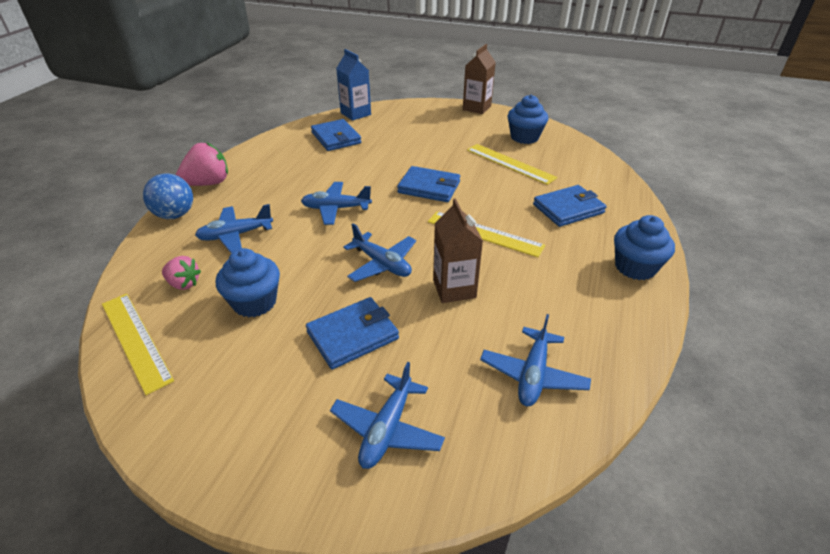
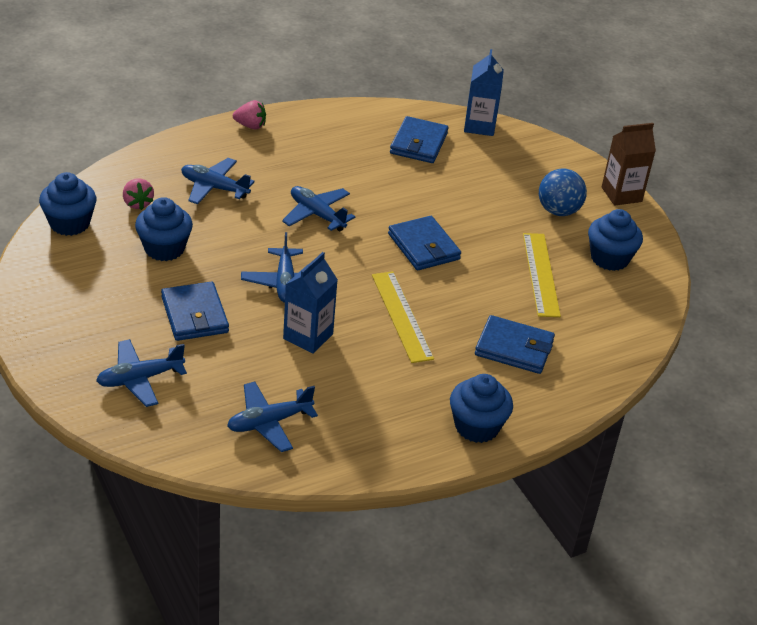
camera: 40 degrees right, 0 degrees up
yellow ruler [102,294,174,395] -> blue cupcake [39,172,96,236]
blue ball [143,173,193,219] -> blue ball moved to [539,169,587,216]
pink strawberry [176,142,228,186] -> pink strawberry [233,100,266,129], size x0.62
blue wallet [306,297,399,370] -> blue wallet turned 60 degrees clockwise [161,282,229,341]
brown carton [433,198,483,303] -> blue carton [283,252,338,354]

